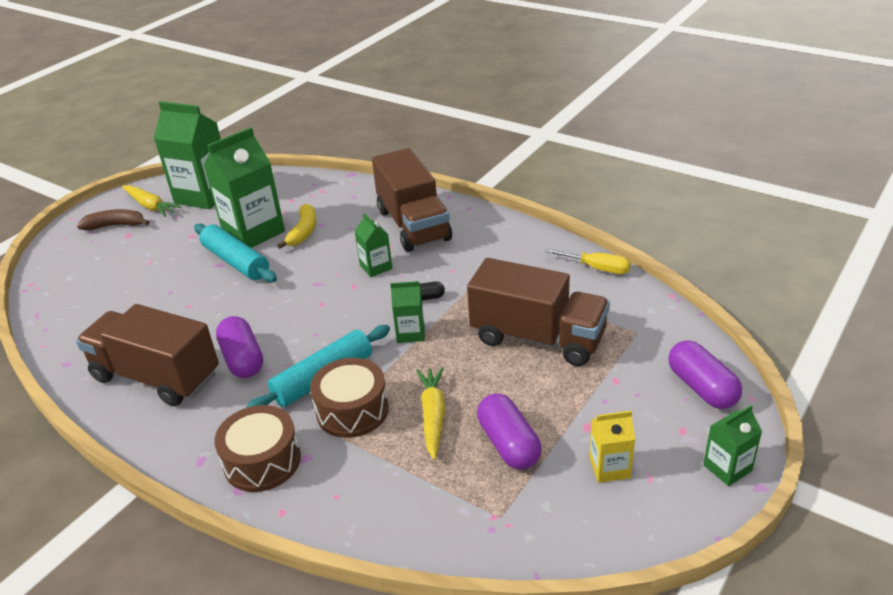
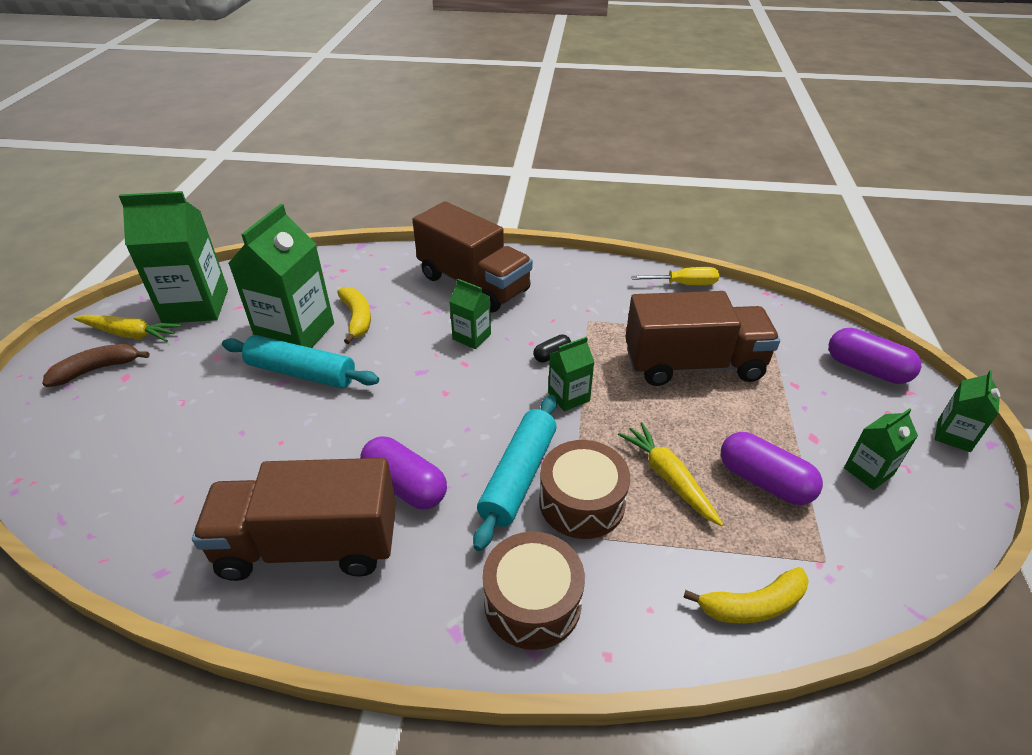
camera: 30 degrees left, 5 degrees up
yellow carton [589,410,635,483] -> green carton [844,408,918,490]
none -> yellow banana [683,567,809,624]

